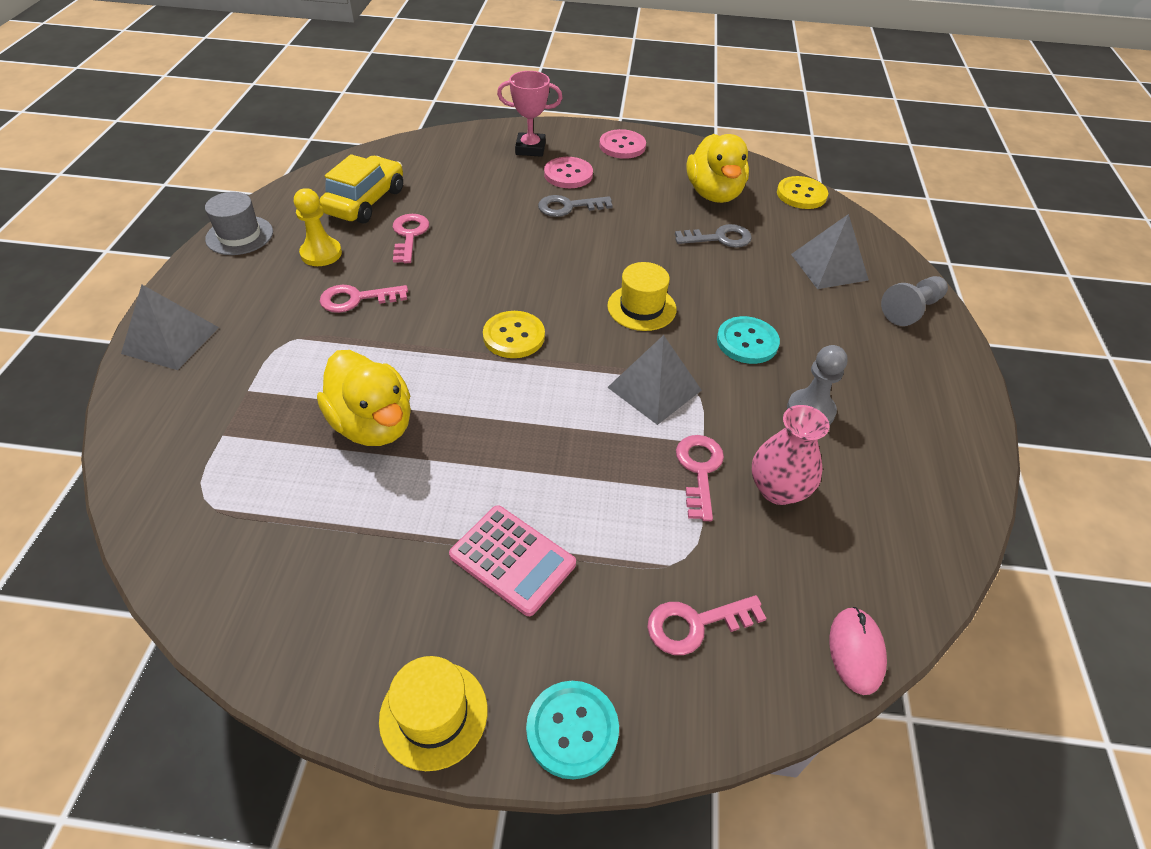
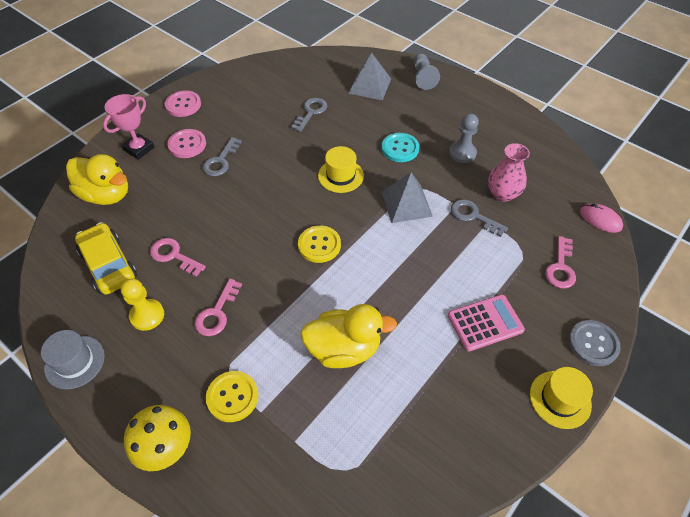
camera: 55 degrees left, 5 degrees up
grey pyramid [121,285,219,370] -> yellow mushroom [124,405,191,471]
turquoise button [526,681,619,779] -> grey button [569,320,621,366]
pink key [676,435,724,521] -> grey key [451,199,508,237]
yellow duck [687,134,749,203] -> yellow duck moved to [66,154,128,205]
yellow button [777,176,828,209] -> yellow button moved to [206,371,258,422]

